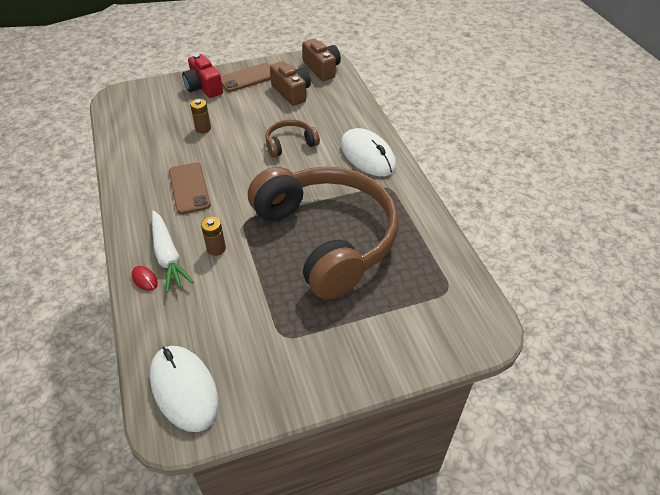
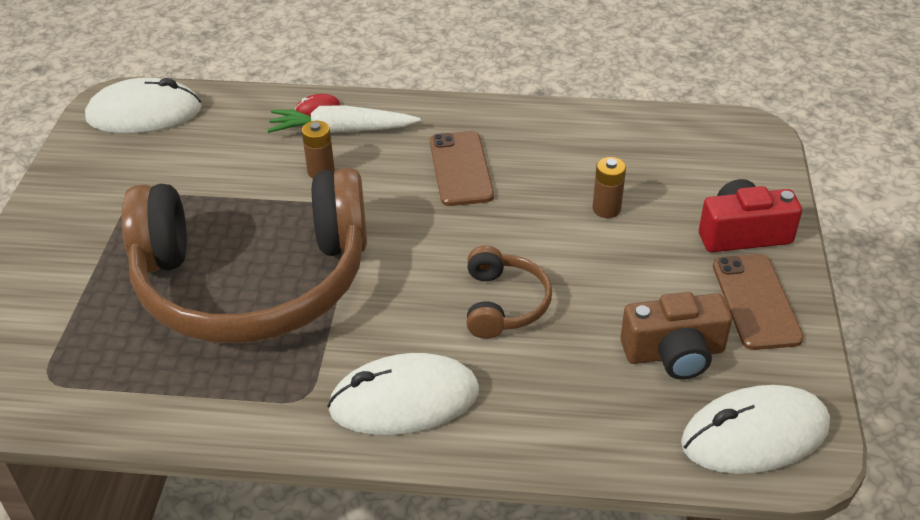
camera: 115 degrees right, 5 degrees down
brown phone [169,162,211,214] -> brown phone turned 75 degrees clockwise [430,131,494,206]
brown camera [302,39,341,81] -> white mouse [681,385,830,474]

